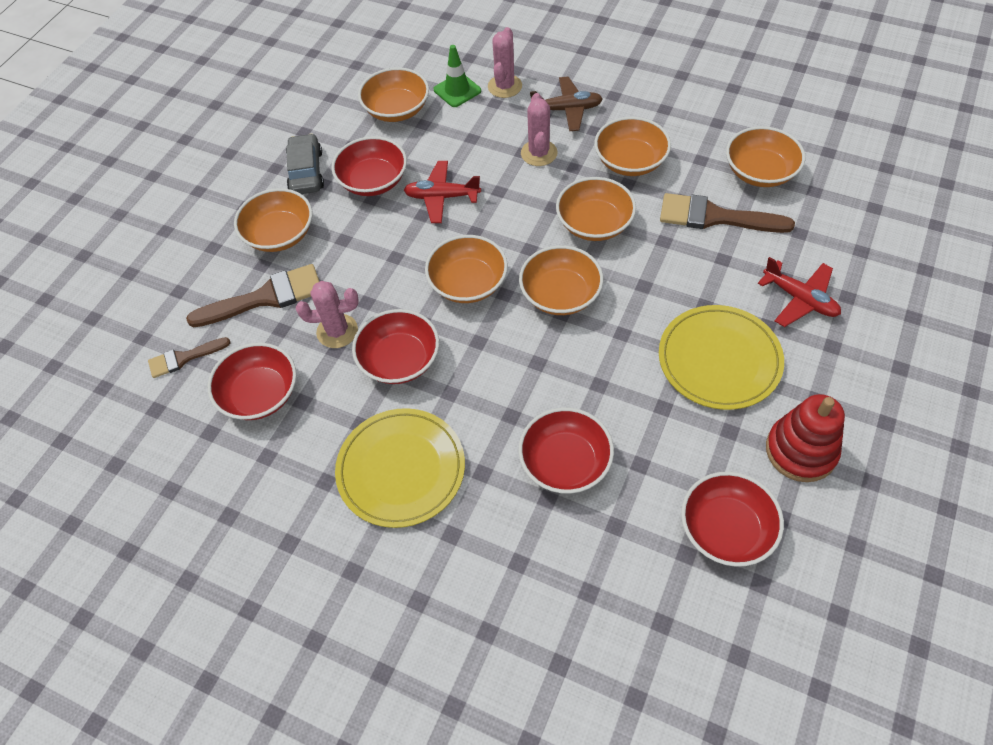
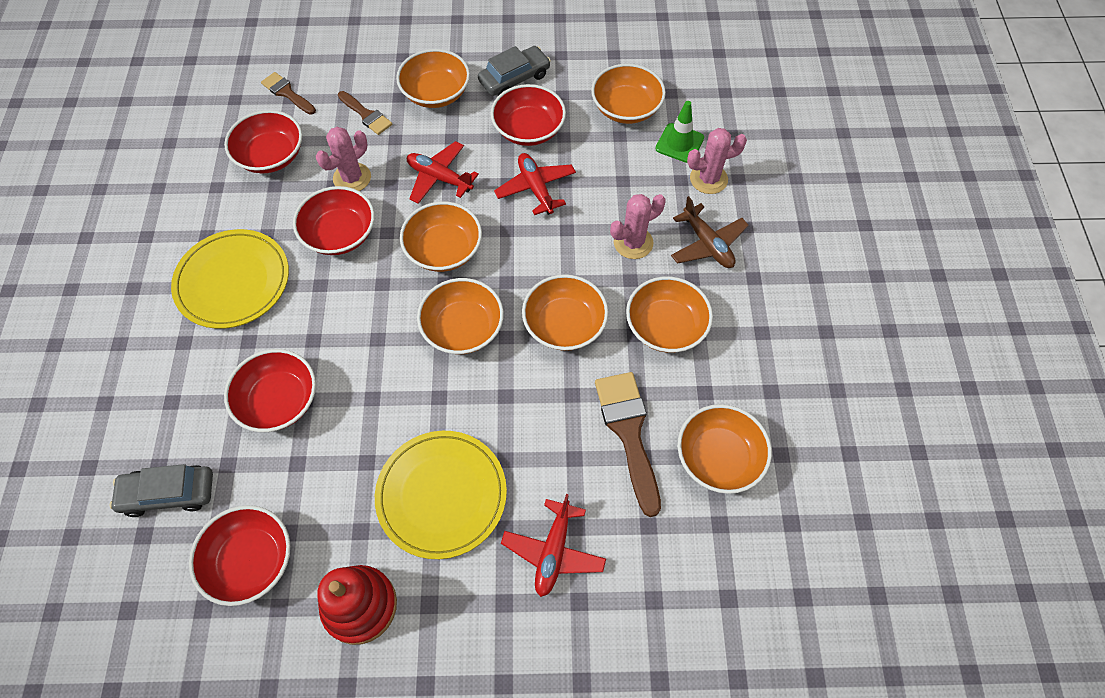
camera: 60 degrees right, 5 degrees up
brown brush [186,264,320,327] -> brown brush [338,91,392,135], size x0.58
pink cactus [296,281,359,348] -> pink cactus turned 75 degrees clockwise [316,127,371,191]
none -> grey car [110,464,213,517]
none -> red plane [407,141,479,204]

